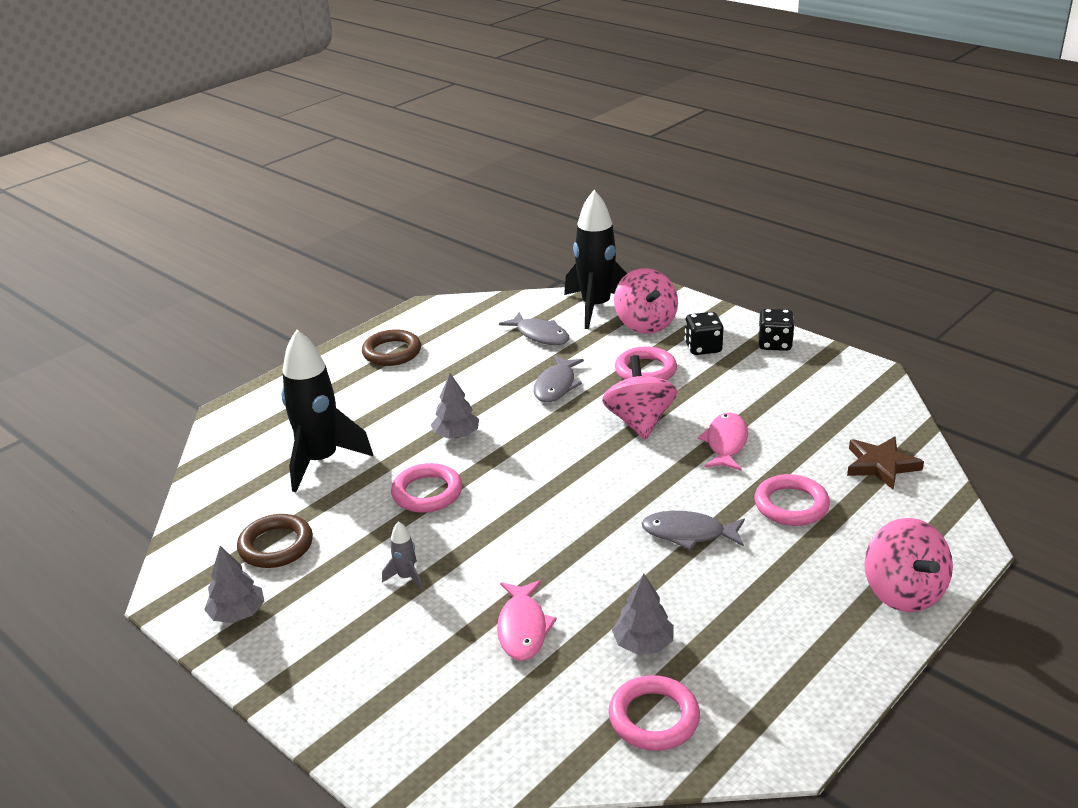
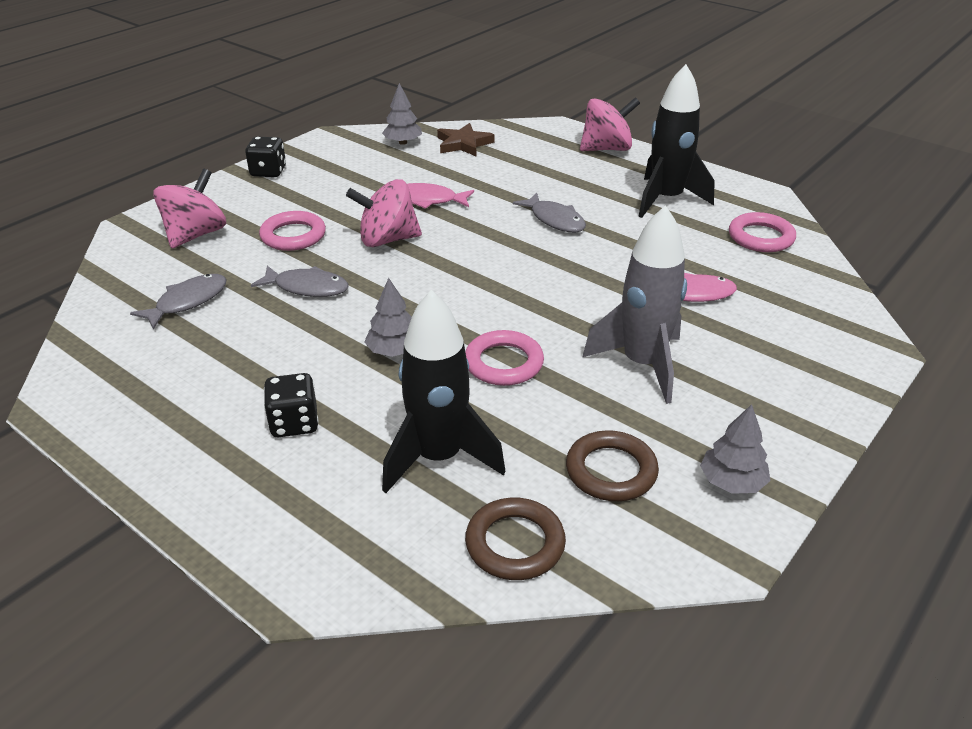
camera: 95 degrees left, 5 degrees up
brown ring [362,330,421,366] -> brown ring moved to [465,498,566,580]
grey rocket [382,521,422,590] -> grey rocket [582,205,687,404], size x2.40
black rocket [564,190,627,329] -> black rocket moved to [638,64,715,218]
grey tree [612,574,674,654] -> grey tree moved to [382,83,422,145]
pink spinning top [614,268,678,334] -> pink spinning top turned 45 degrees counterclockwise [153,169,226,249]
grey fish [641,511,745,550] -> grey fish turned 45 degrees counterclockwise [513,193,586,233]
black dice [685,312,724,355] -> black dice moved to [264,373,319,437]
pink ring [754,474,830,526] -> none

